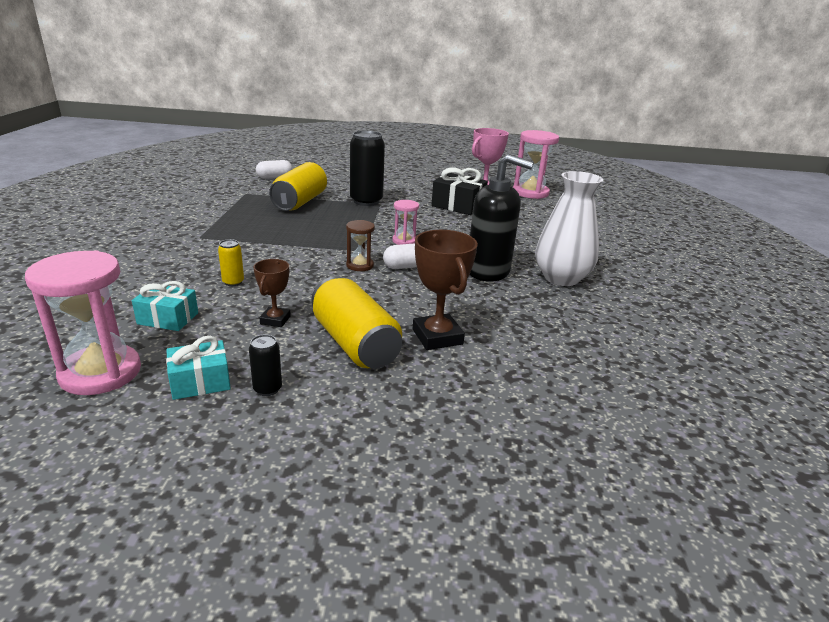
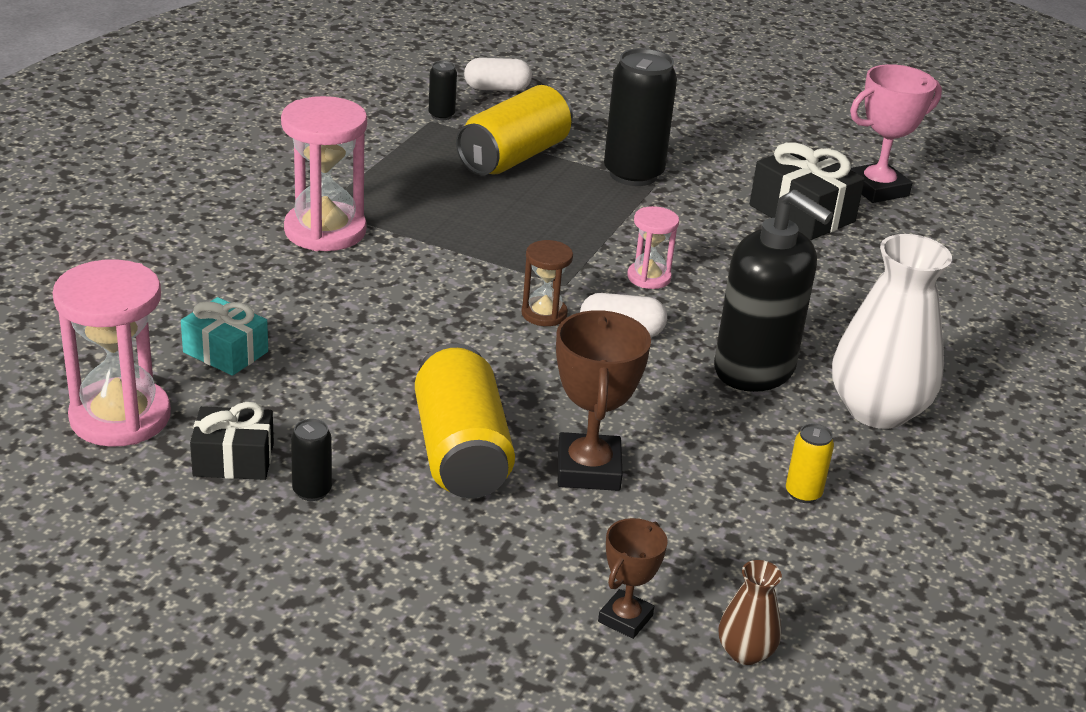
camera: 20 degrees right, 5 degrees up
turquoise gift [166,336,231,400] -> black gift [190,402,274,480]
yellow can [218,239,244,286] -> yellow can moved to [786,424,834,503]
brown trophy [253,259,291,327] -> brown trophy moved to [598,518,668,639]
pink hourglass [513,130,559,199] -> pink hourglass moved to [281,96,367,251]
none -> black can [429,61,457,120]
none -> brown vase [719,560,782,665]

